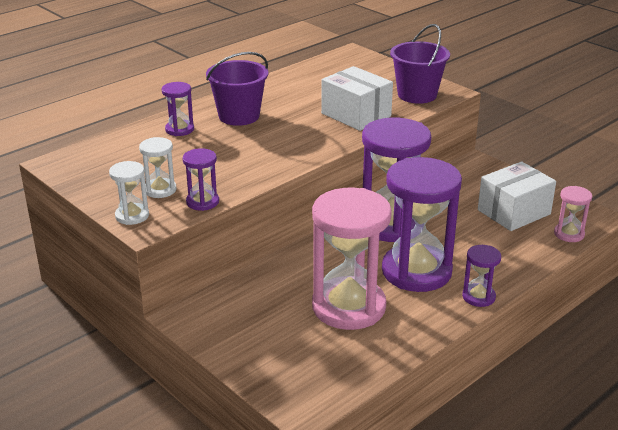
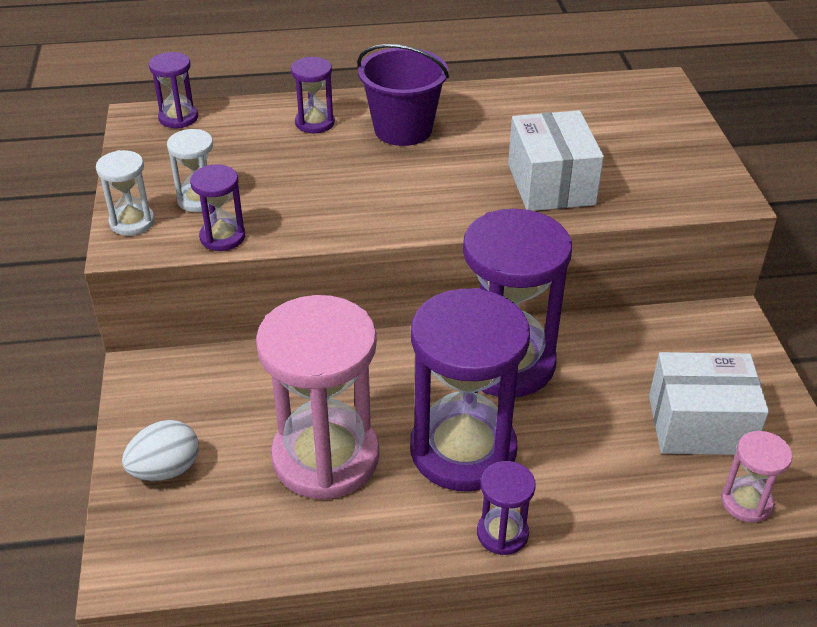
camera: 35 degrees right, 10 degrees up
purple bucket [390,24,450,104] -> none
none -> white egg [122,420,199,481]
none -> purple hourglass [149,52,198,128]

